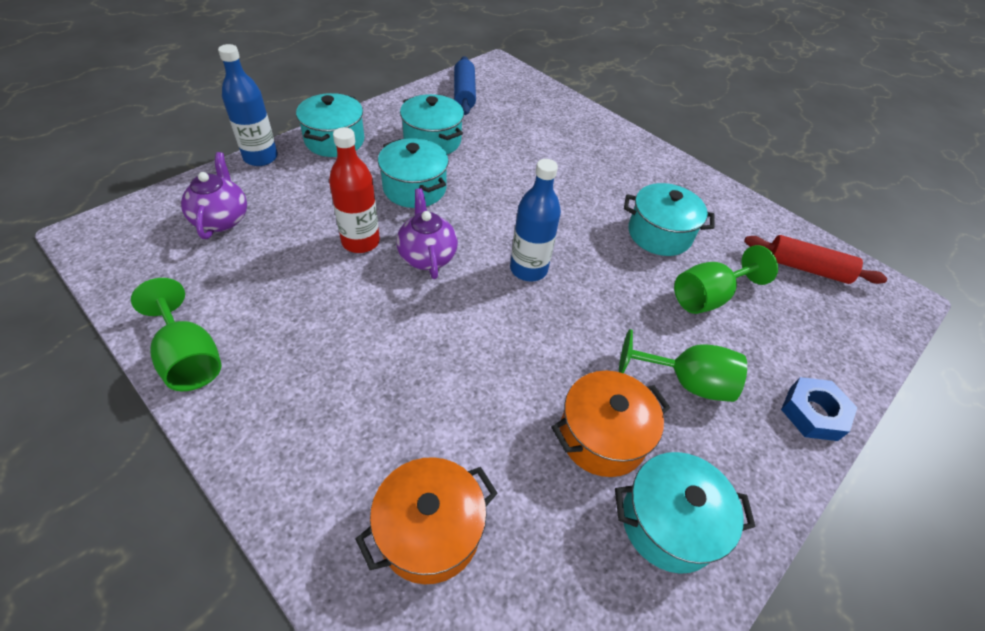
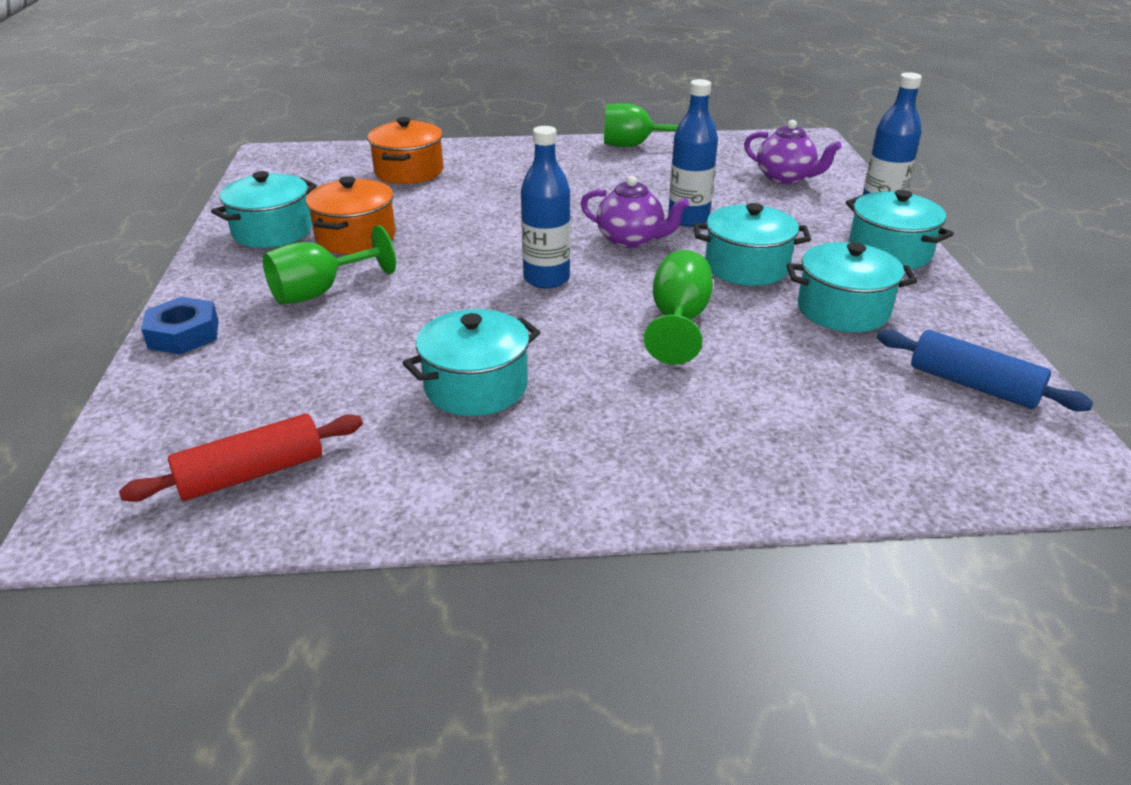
camera: 135 degrees right, 15 degrees down
red bottle [329,127,380,253] -> blue bottle [668,79,718,227]
green goblet [674,245,778,314] -> green goblet moved to [644,250,713,365]

